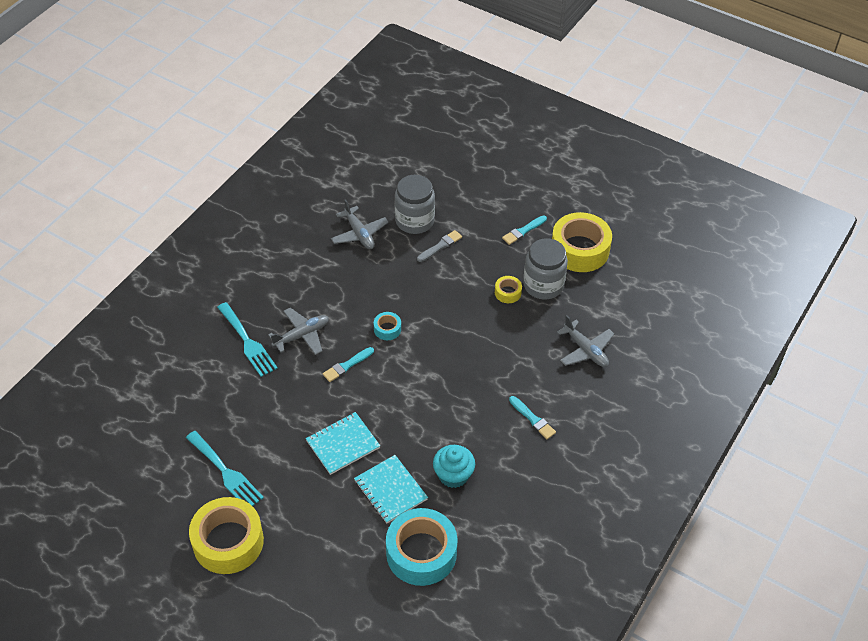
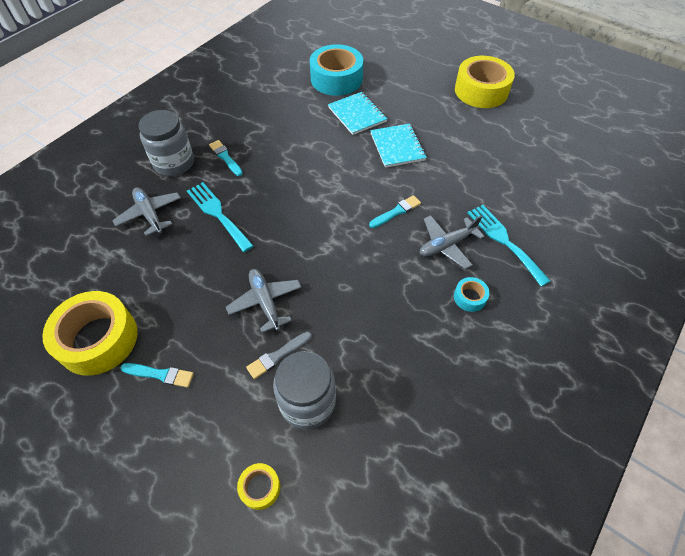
camera: 175 degrees left, 5 degrees up
turquoise fork [186,431,264,506] -> turquoise fork moved to [187,182,254,252]
turquoise notebook [306,412,380,475] -> turquoise notebook turned 75 degrees counterclockwise [370,124,427,168]
grey plane [331,199,389,249] -> grey plane moved to [226,269,302,333]
turquoise tape [374,312,401,340] -> turquoise tape moved to [454,277,490,312]
turquoise cupcake [433,445,475,488] -> none
yellow tape [495,276,522,303] -> yellow tape moved to [237,463,280,510]
turquoise brush [502,215,547,245] -> turquoise brush turned 45 degrees clockwise [121,363,194,388]
grey jar [523,238,568,300] -> grey jar moved to [139,110,194,176]

